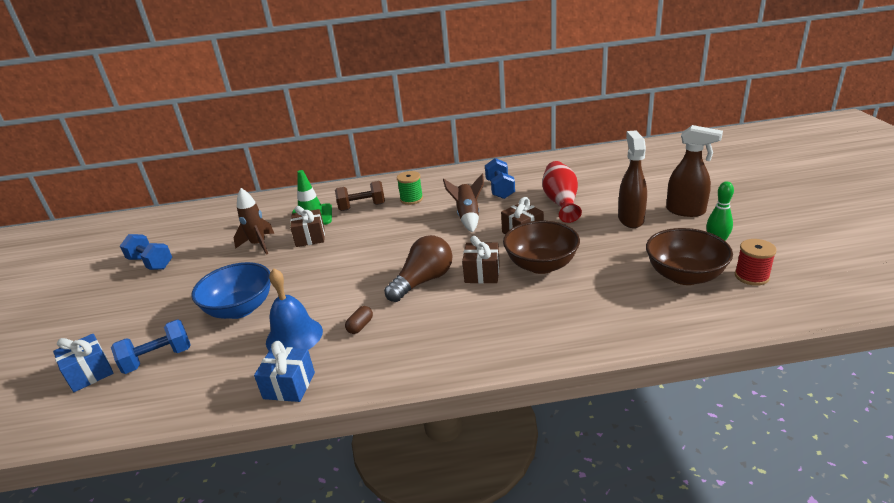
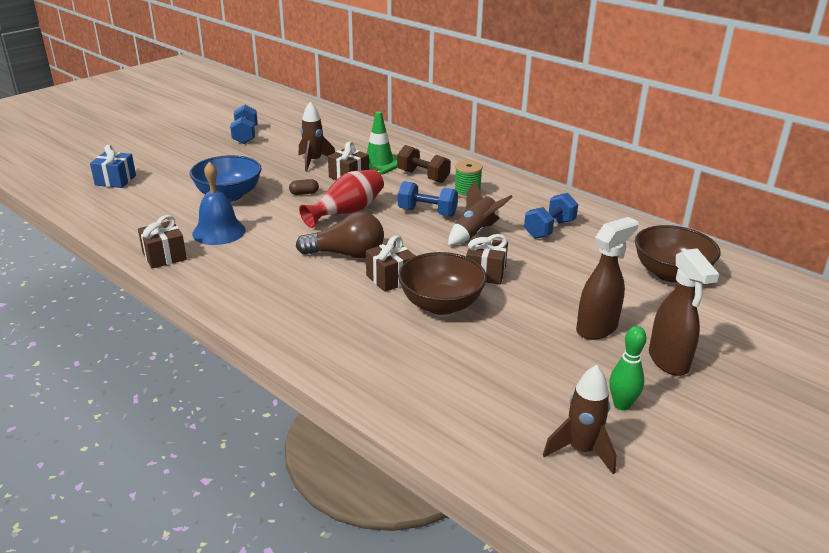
camera: 45 degrees right, 0 degrees up
blue dumbbell [111,319,191,374] -> blue dumbbell moved to [398,181,458,217]
blue gift [254,341,315,402] -> brown gift [138,215,187,269]
brown capsule [345,306,373,334] -> brown capsule moved to [289,179,319,195]
red vase [542,161,582,223] -> red vase moved to [299,169,384,228]
brown bowl [646,228,733,285] -> brown bowl moved to [635,225,721,283]
red spool [735,239,777,286] -> brown rocket [543,365,616,474]

